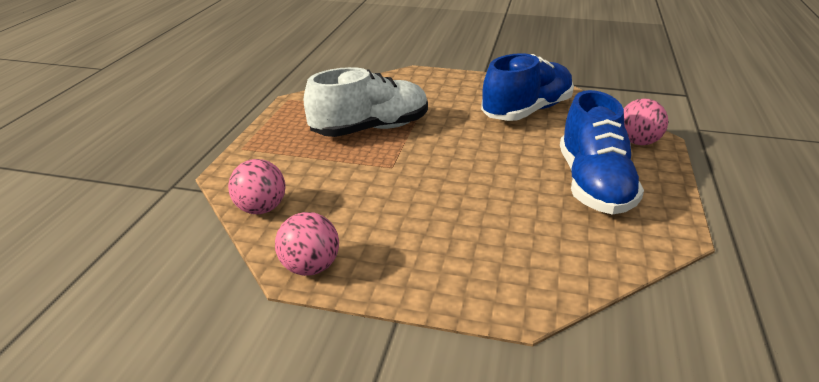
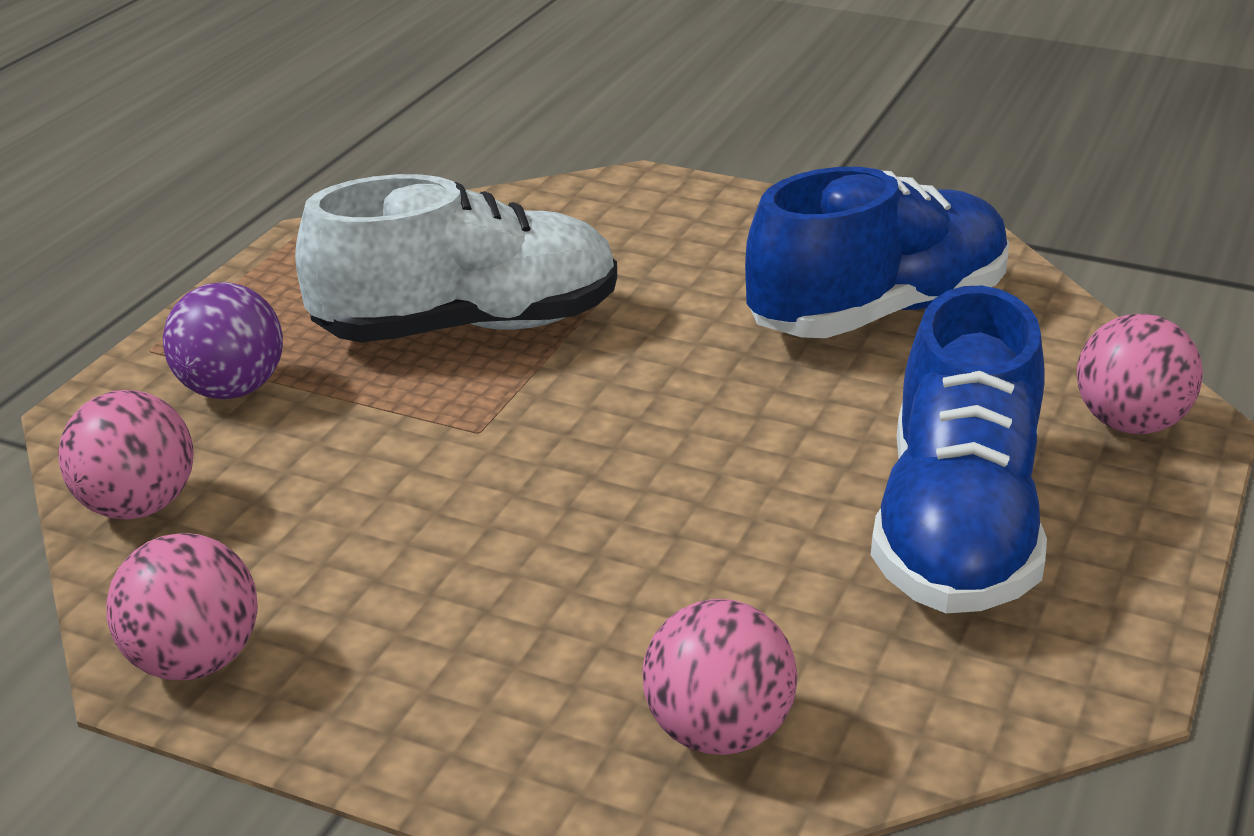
camera: 10 degrees right, 0 degrees up
none -> purple ball [163,282,283,399]
none -> pink ball [642,599,797,755]

